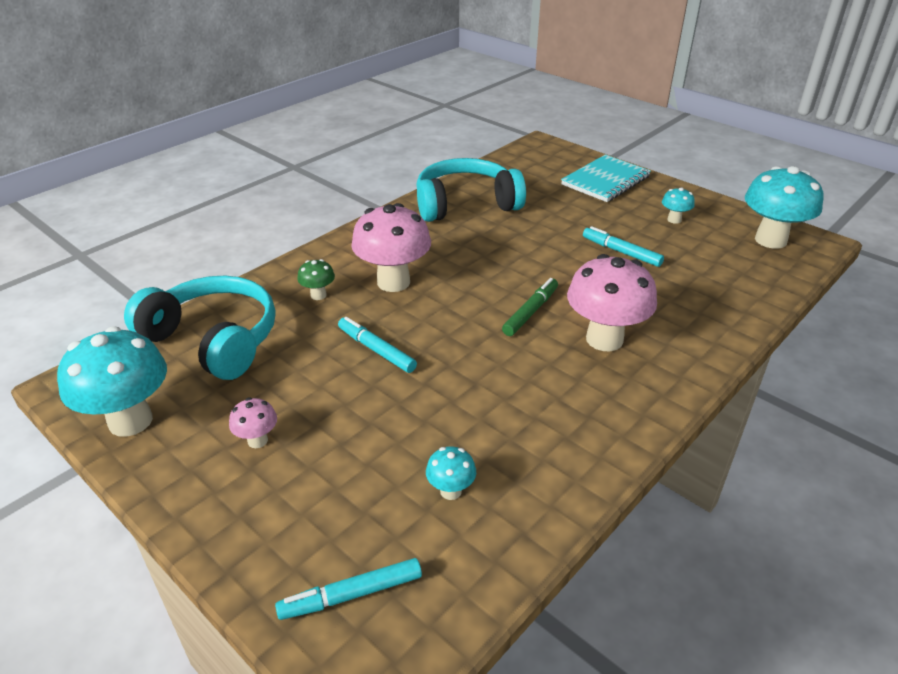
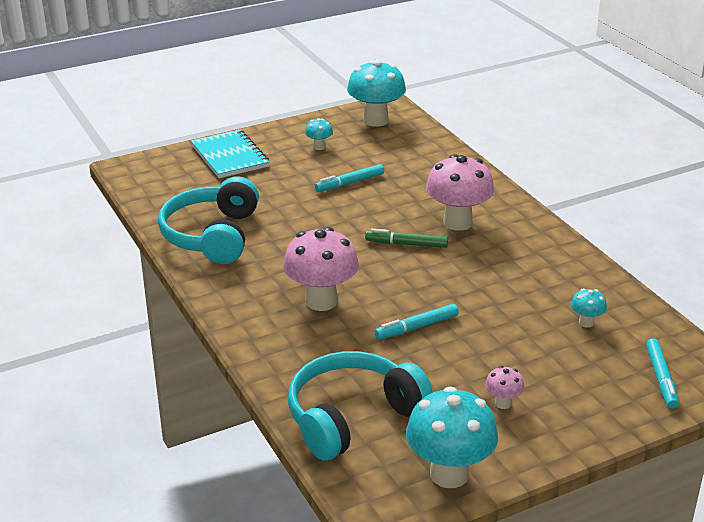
camera: 70 degrees left, 5 degrees down
green mushroom [297,259,335,300] -> none
green marker [502,278,558,336] -> green marker turned 45 degrees counterclockwise [365,229,448,248]

